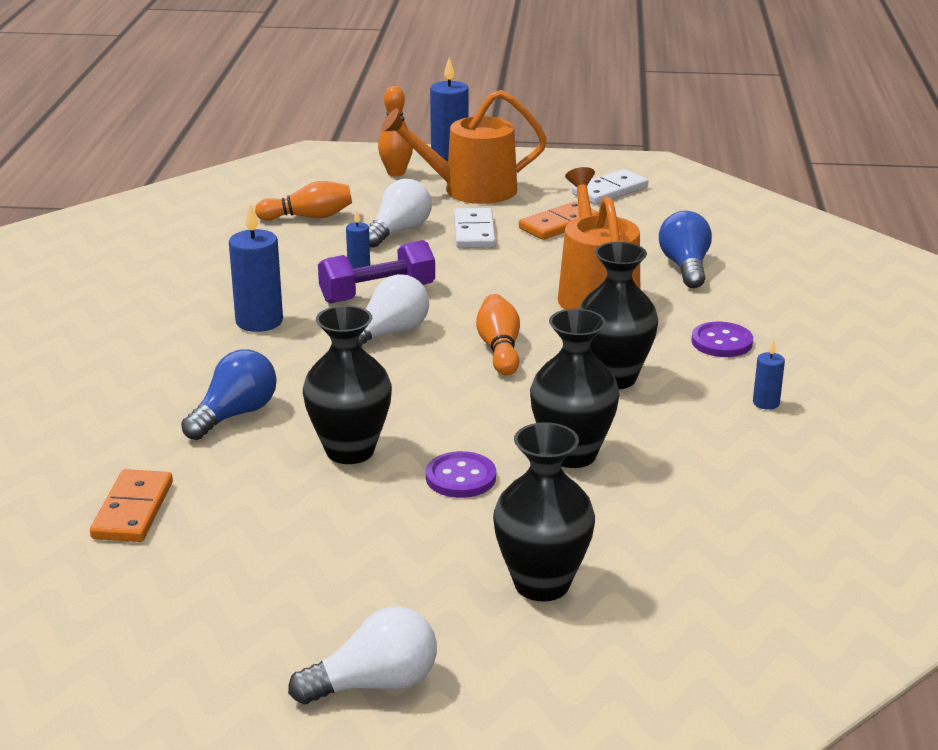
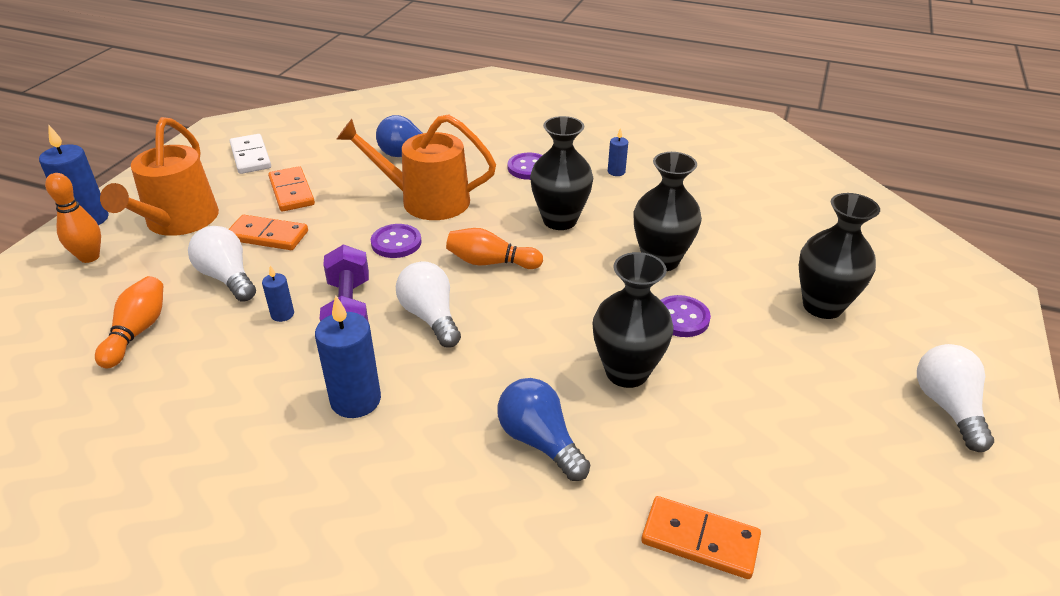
camera: 75 degrees left, 10 degrees up
white domino [454,208,496,248] -> orange domino [229,215,308,250]
none -> purple button [371,224,422,258]

